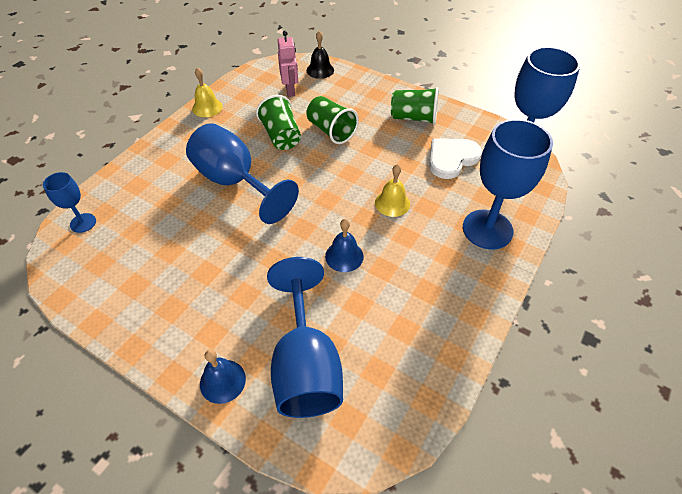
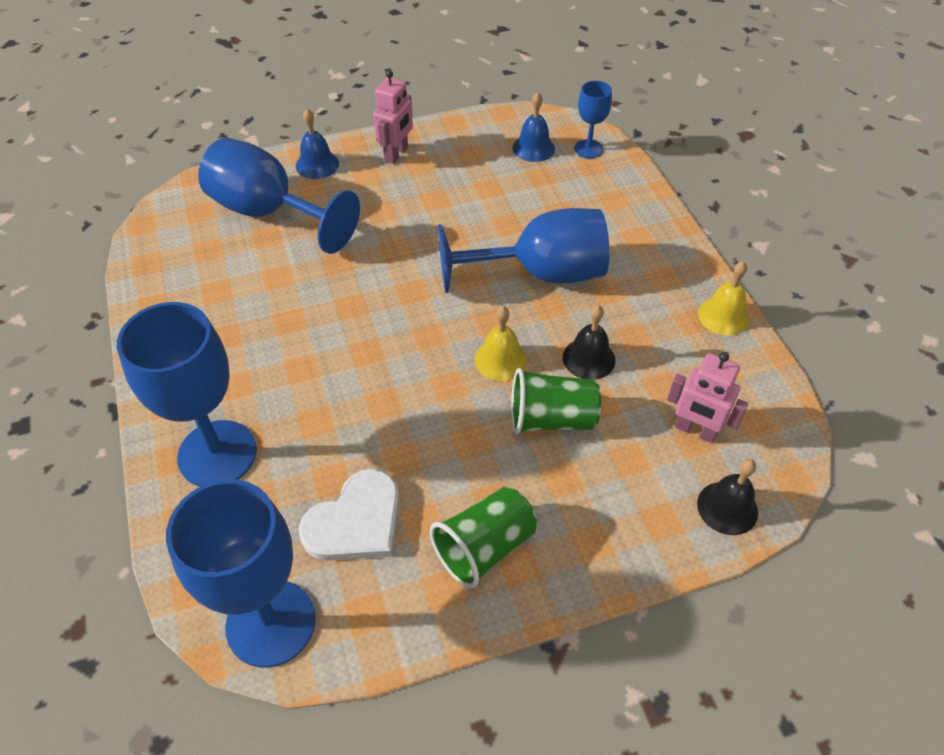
camera: 130 degrees right, 0 degrees up
green cup [256,95,301,150] -> black bell [563,305,616,380]
blue bell [325,219,364,272] -> blue bell moved to [513,92,555,162]
yellow bell [375,164,410,217] -> yellow bell moved to [475,306,527,381]
white heart [429,138,482,179] -> white heart turned 45 degrees clockwise [299,469,400,561]
none -> pink robot [373,70,413,164]

